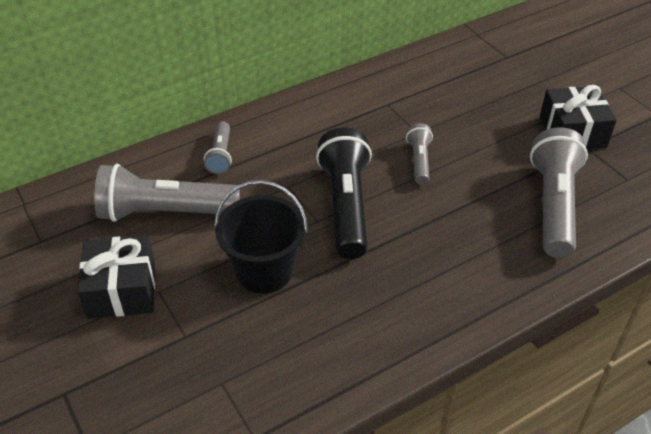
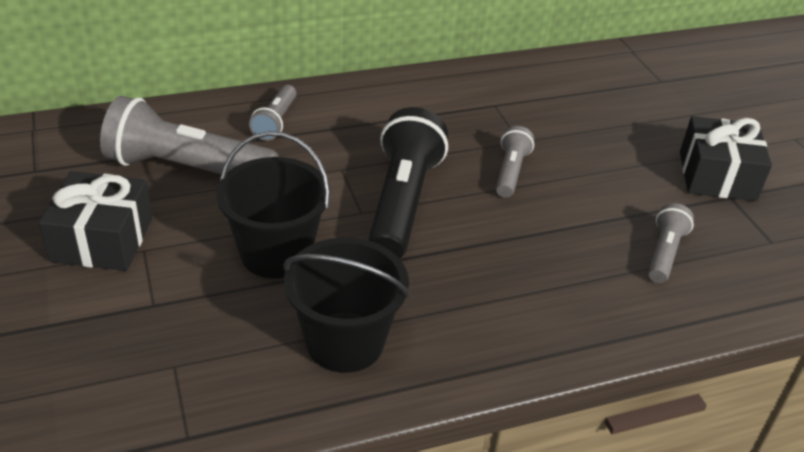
camera: 10 degrees right, 5 degrees down
grey flashlight [530,127,588,258] -> grey flashlight [648,203,694,283], size x0.51
none -> black bucket [283,238,410,373]

